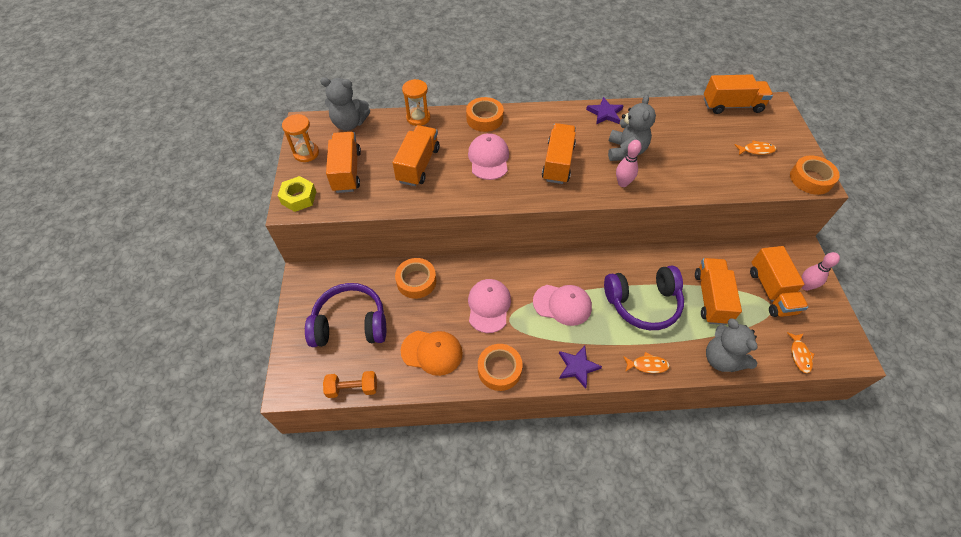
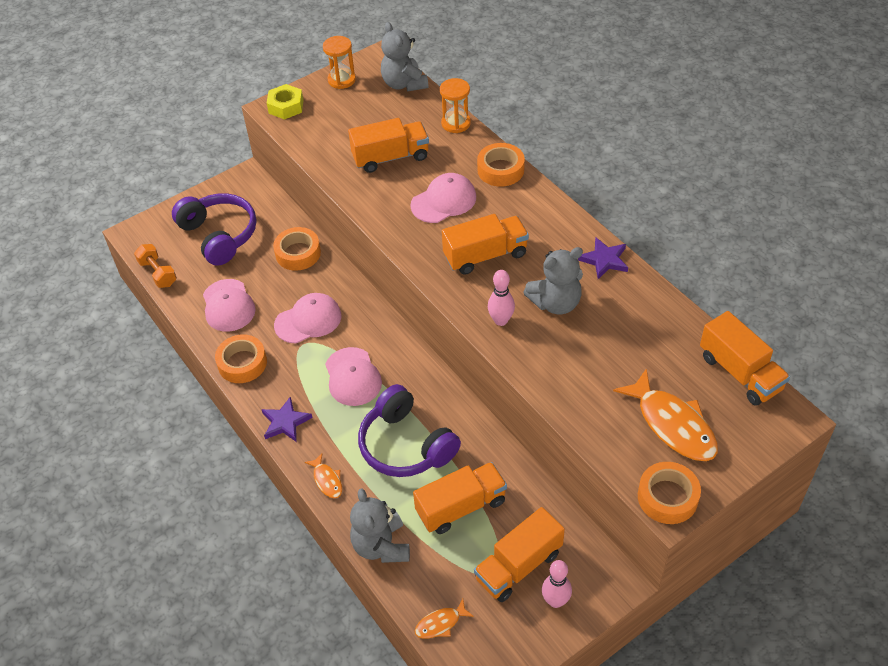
camera: 60 degrees right, 5 degrees down
orange truck [326,132,361,193] -> none
orange cap [401,331,463,376] -> pink cap [203,279,256,332]
grey teddy bear [706,318,758,372] -> grey teddy bear turned 45 degrees counterclockwise [350,488,410,563]
orange fish [735,140,776,155] -> orange fish [613,368,718,461], size x2.06

